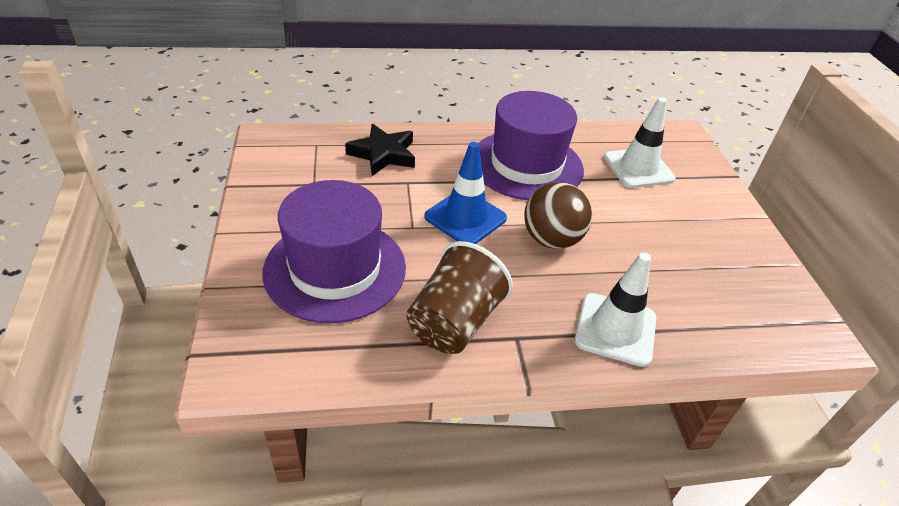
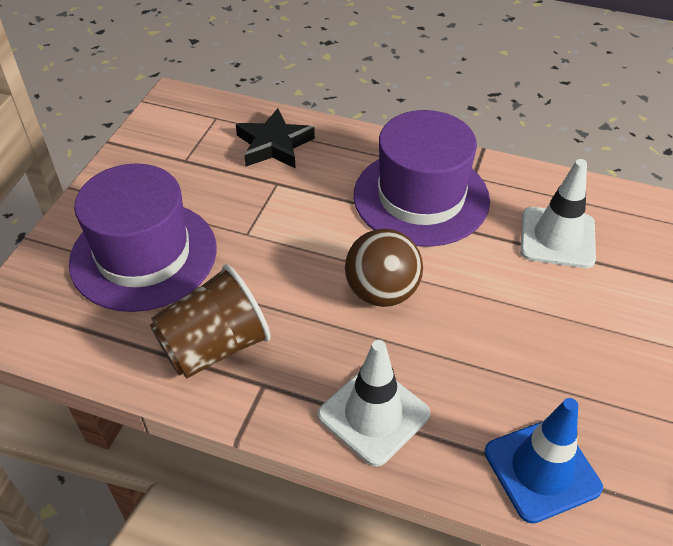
camera: 30 degrees right, 5 degrees up
blue traffic cone [424,142,507,244] -> blue traffic cone moved to [485,398,603,524]

